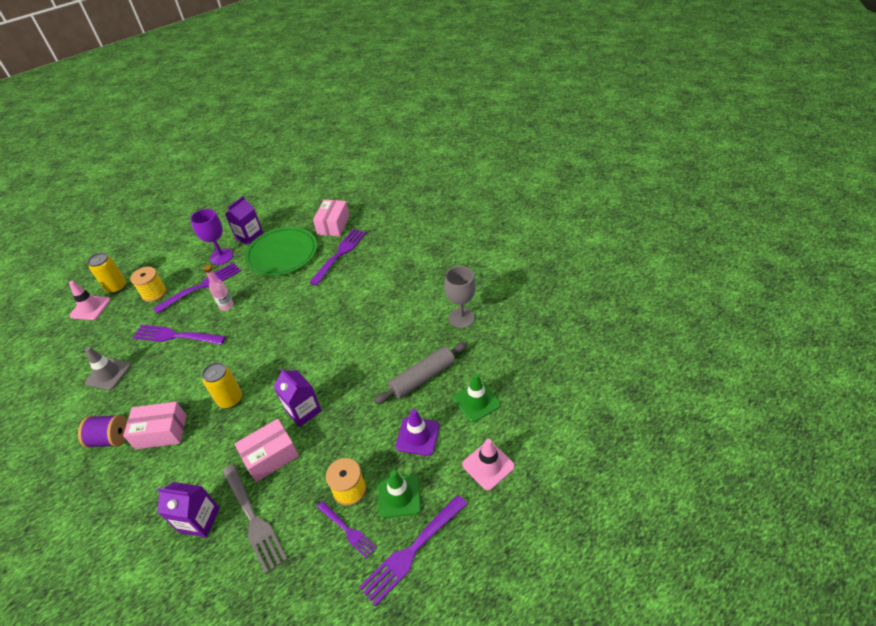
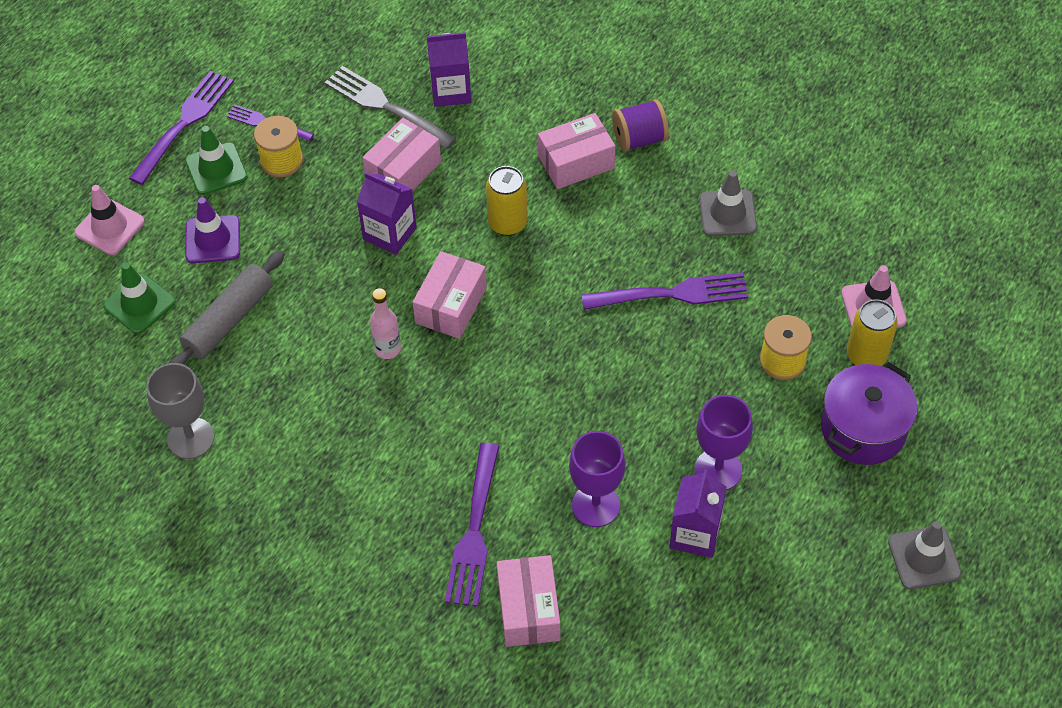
camera: 160 degrees right, 10 degrees up
purple fork [153,263,241,314] -> none
pink bottle [203,265,234,311] -> pink bottle moved to [370,288,401,359]
green plate [245,227,317,276] -> purple goblet [569,431,625,527]
none -> pink box [413,251,487,339]
none -> purple pot [821,362,918,465]
none -> grey traffic cone [888,521,962,589]

